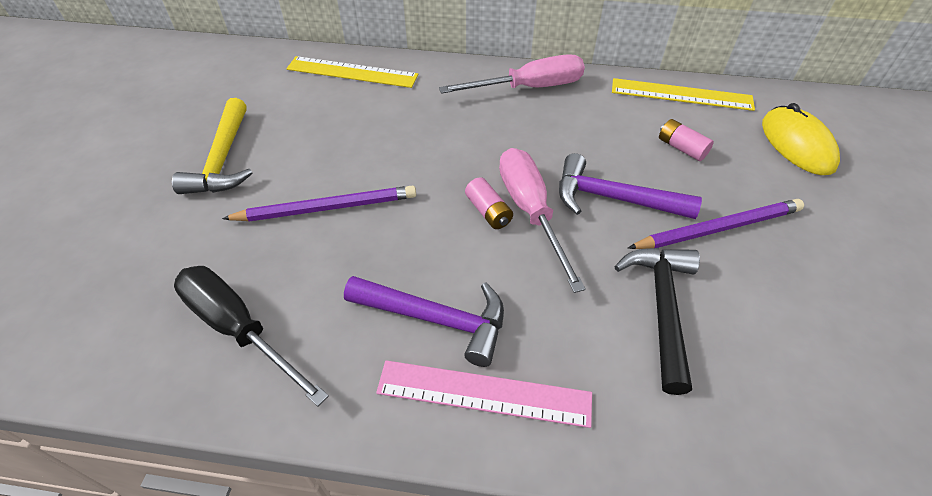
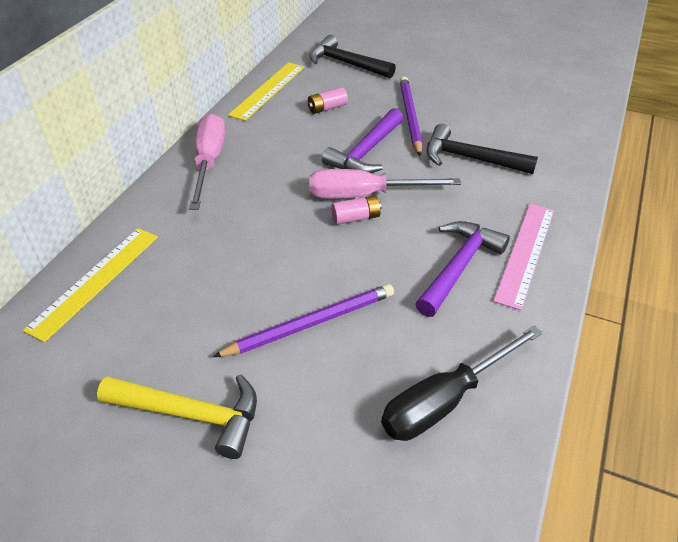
camera: 75 degrees left, 5 degrees down
purple pencil [222,185,416,221] -> purple pencil turned 60 degrees clockwise [213,284,394,357]
yellow mouse [762,103,840,175] -> black hammer [309,35,396,79]

